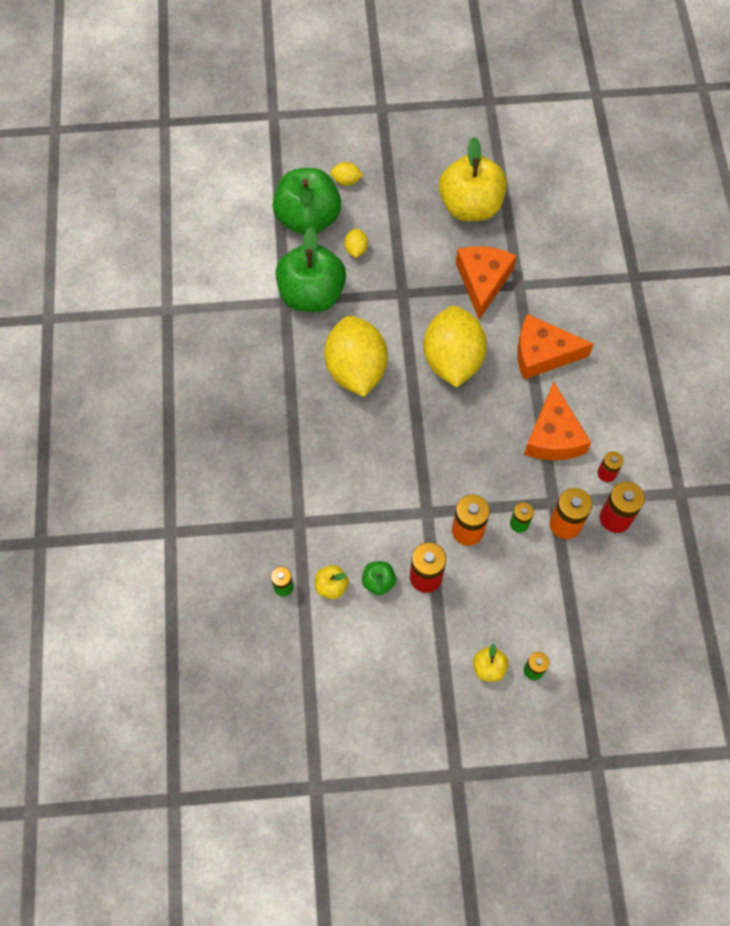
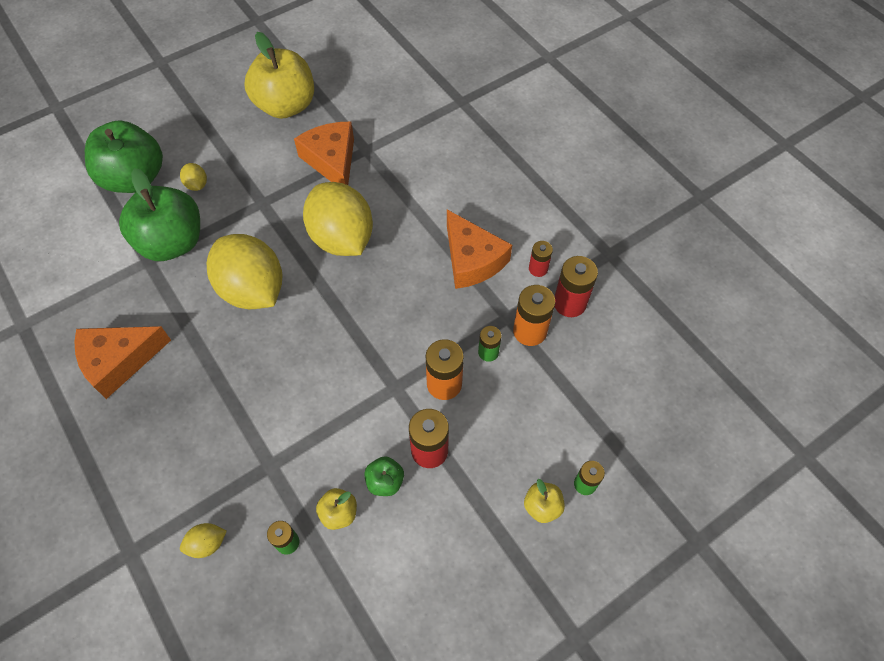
camera: 30 degrees left, 5 degrees down
yellow lemon [330,162,363,186] -> yellow lemon moved to [180,523,227,558]
orange cheese [517,314,594,380] -> orange cheese moved to [74,326,171,399]

